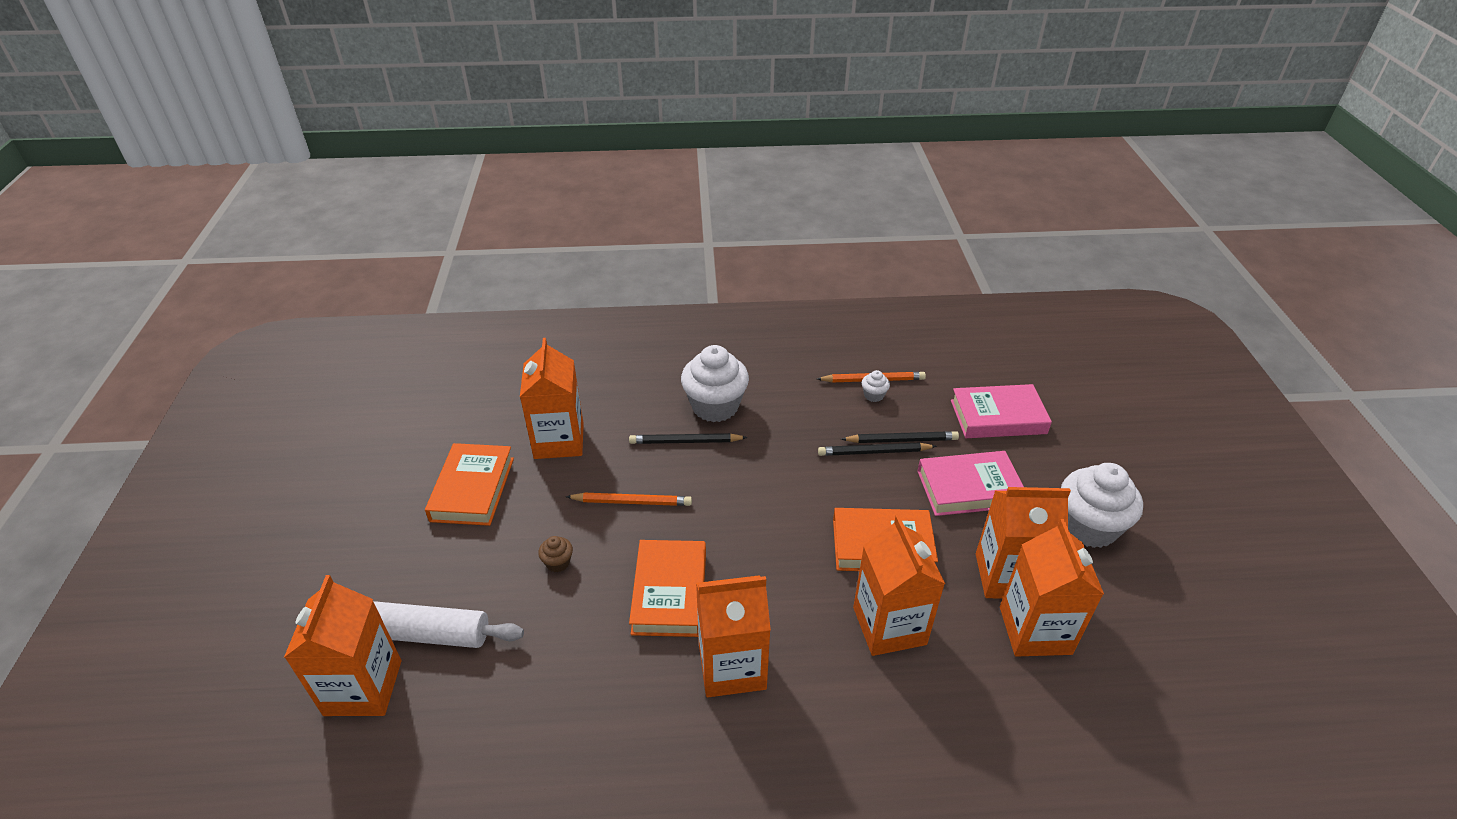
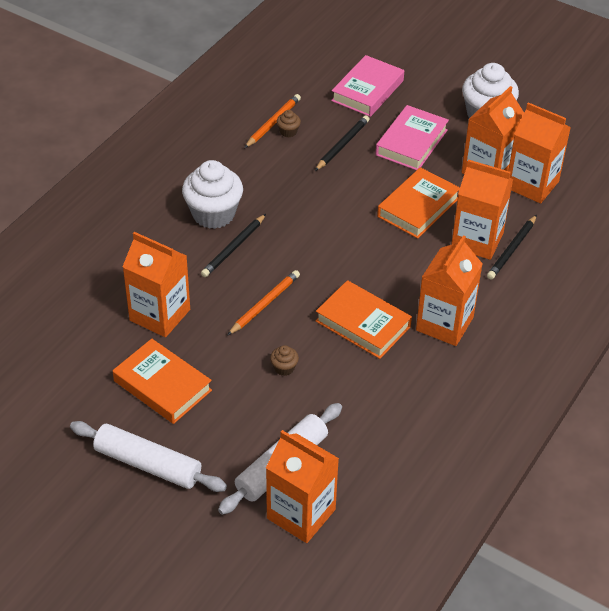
camera: 55 degrees left, 5 degrees up
black pencil [818,443,937,456] -> black pencil moved to [487,215,537,280]
white cupcake [862,370,890,402] -> brown cupcake [277,110,301,138]
none -> white rolling pin [70,421,227,492]

